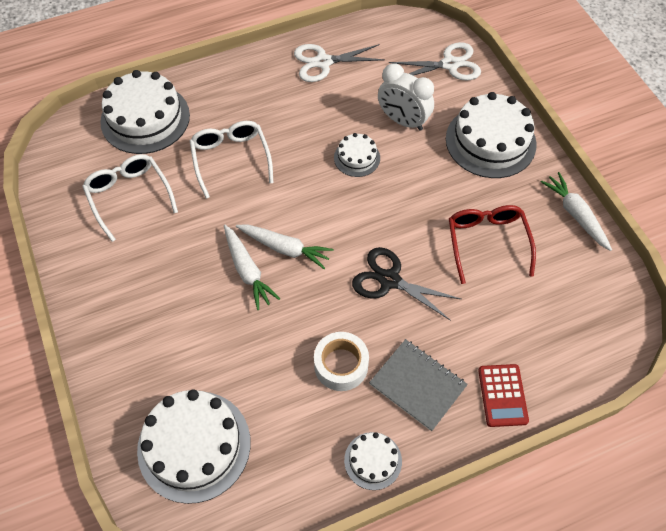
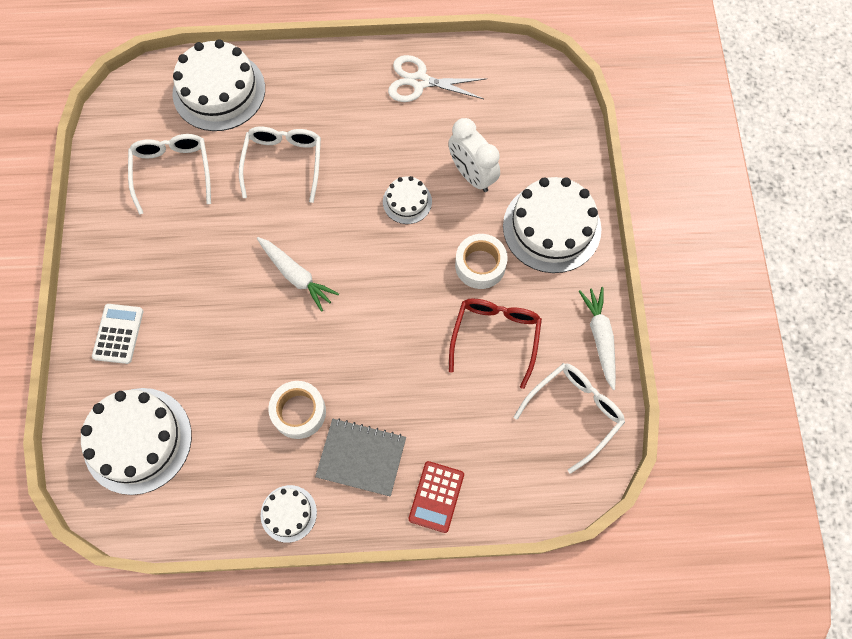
camera: 20 degrees right, 10 degrees up
white carrot [224,225,280,310] -> none
black scissors [352,247,461,321] -> none
grey notebook [369,339,468,431] -> grey notebook turned 45 degrees counterclockwise [315,418,406,497]
white scissors [389,42,481,81] -> none
none -> white calculator [92,304,143,364]
none -> white tape [455,234,508,289]
none -> white glasses [514,363,625,474]

